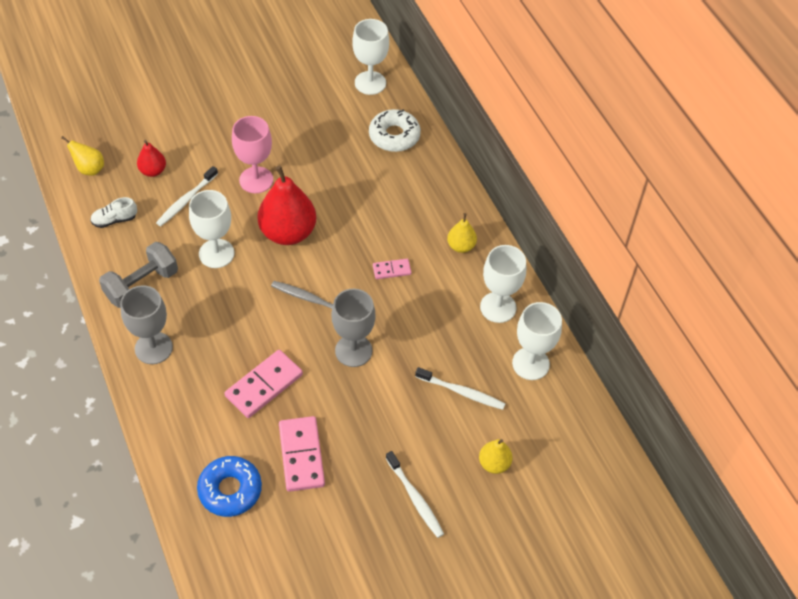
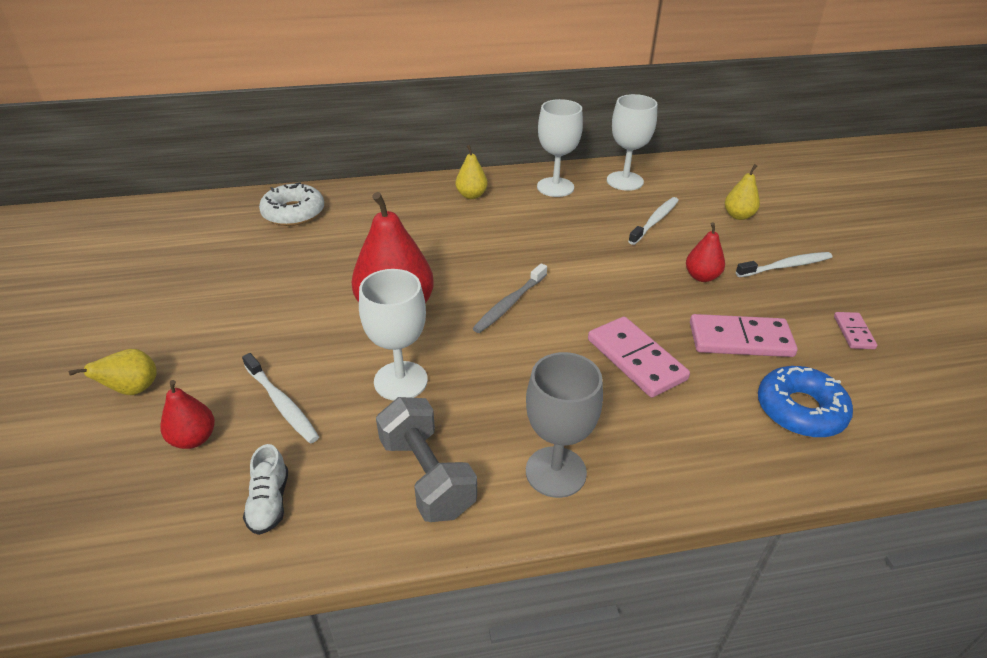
camera: 75 degrees left, 15 degrees down
yellow pear [61,136,104,176] -> yellow pear moved to [69,349,157,395]
pink goblet [232,116,273,193] -> none
grey goblet [331,289,376,367] -> none
white goblet [352,19,389,95] -> none
pink domino [373,259,411,279] -> pink domino moved to [834,312,877,349]
none -> red pear [686,222,725,282]

